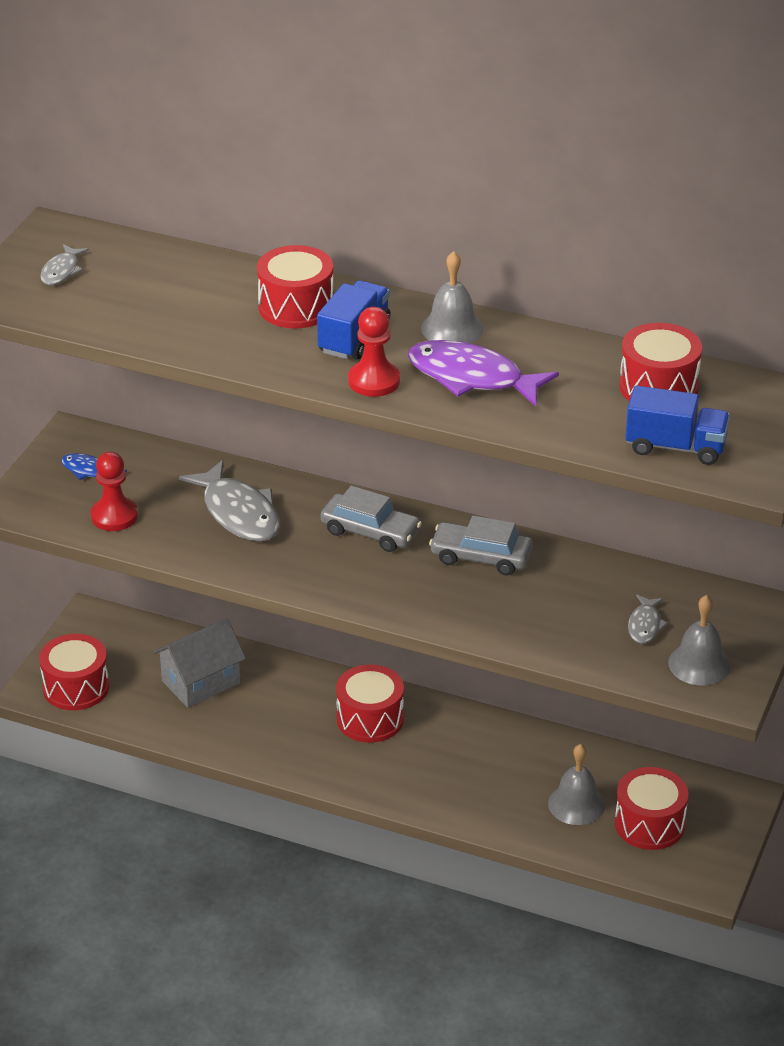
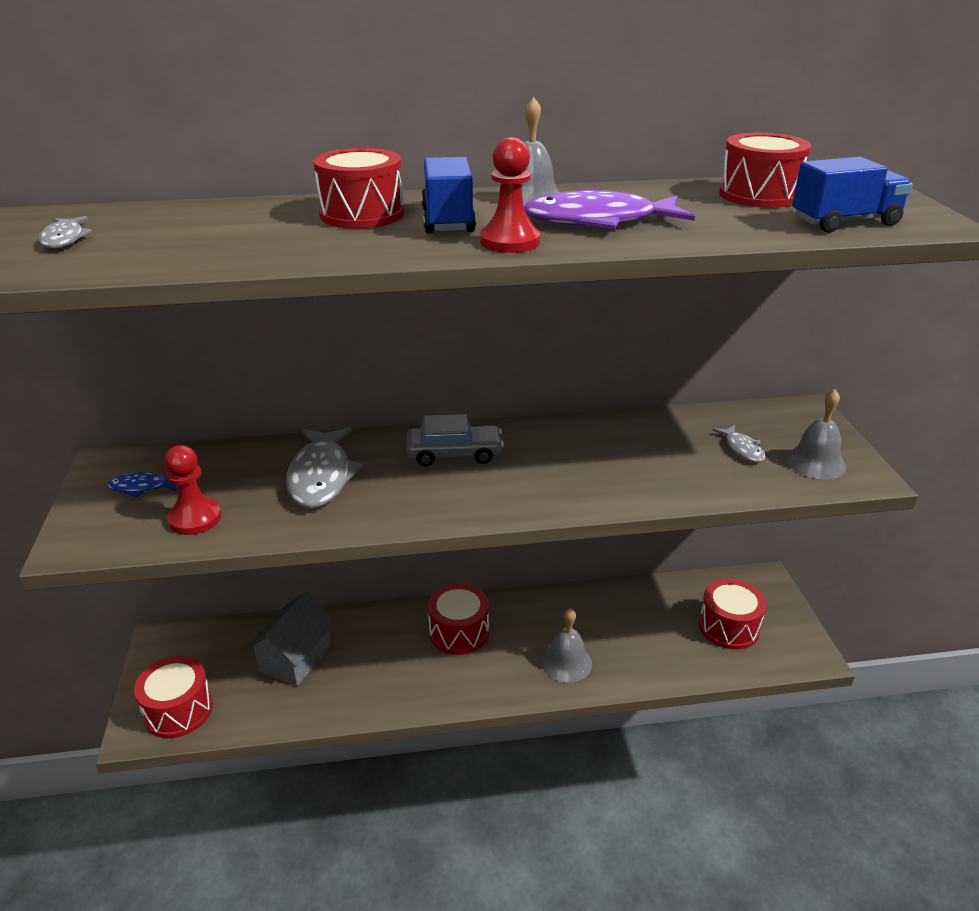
camera: 30 degrees left, 5 degrees down
grey fish [179,460,280,541] -> grey fish turned 60 degrees clockwise [286,427,364,508]
grey car [429,516,533,575] -> none
grey bell [548,744,605,825] -> grey bell moved to [541,608,592,683]

